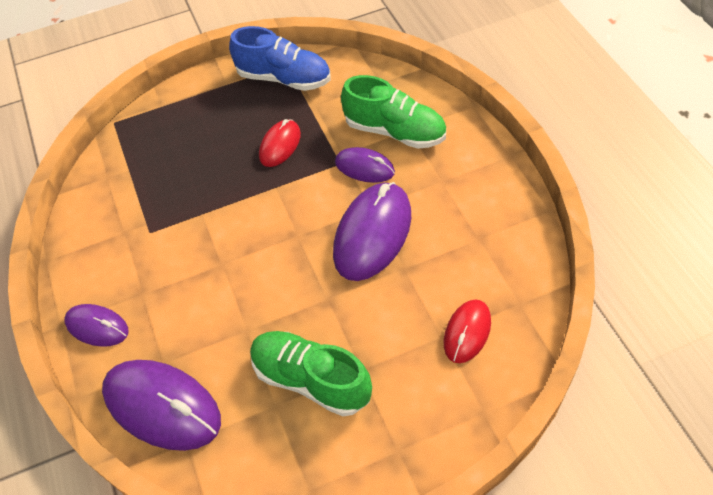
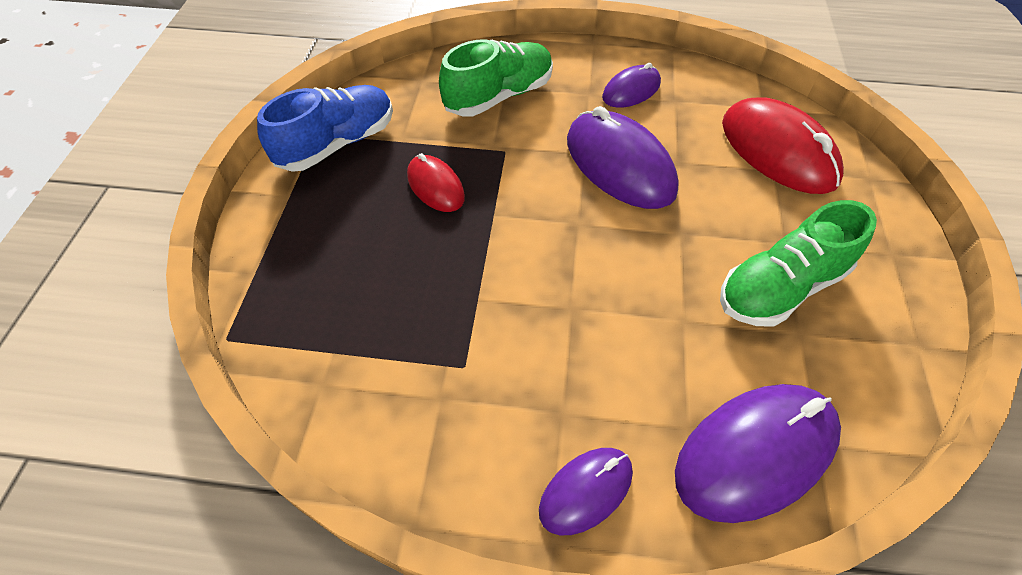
camera: 65 degrees left, 0 degrees up
purple mouse [335,147,395,183] -> purple mouse moved to [602,63,661,108]
red mouse [444,299,491,363] -> red mouse [722,97,844,194], size x1.78

